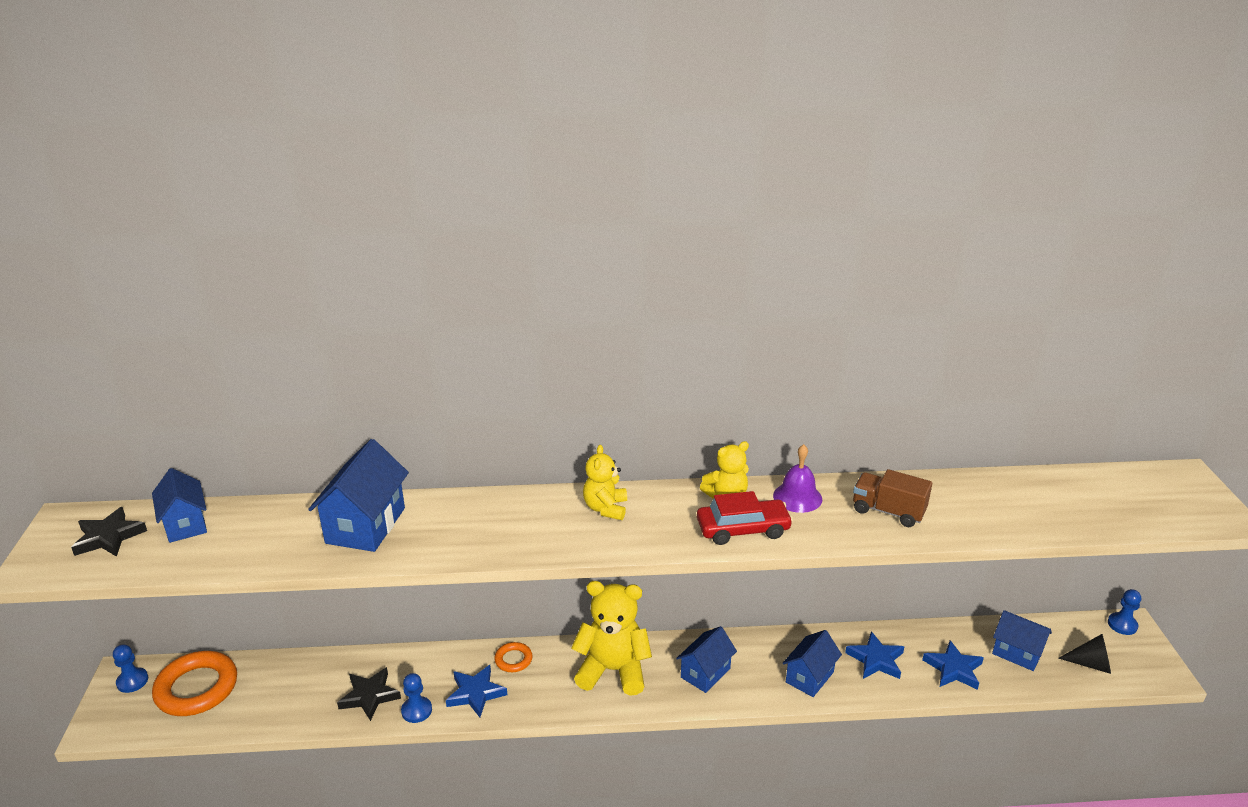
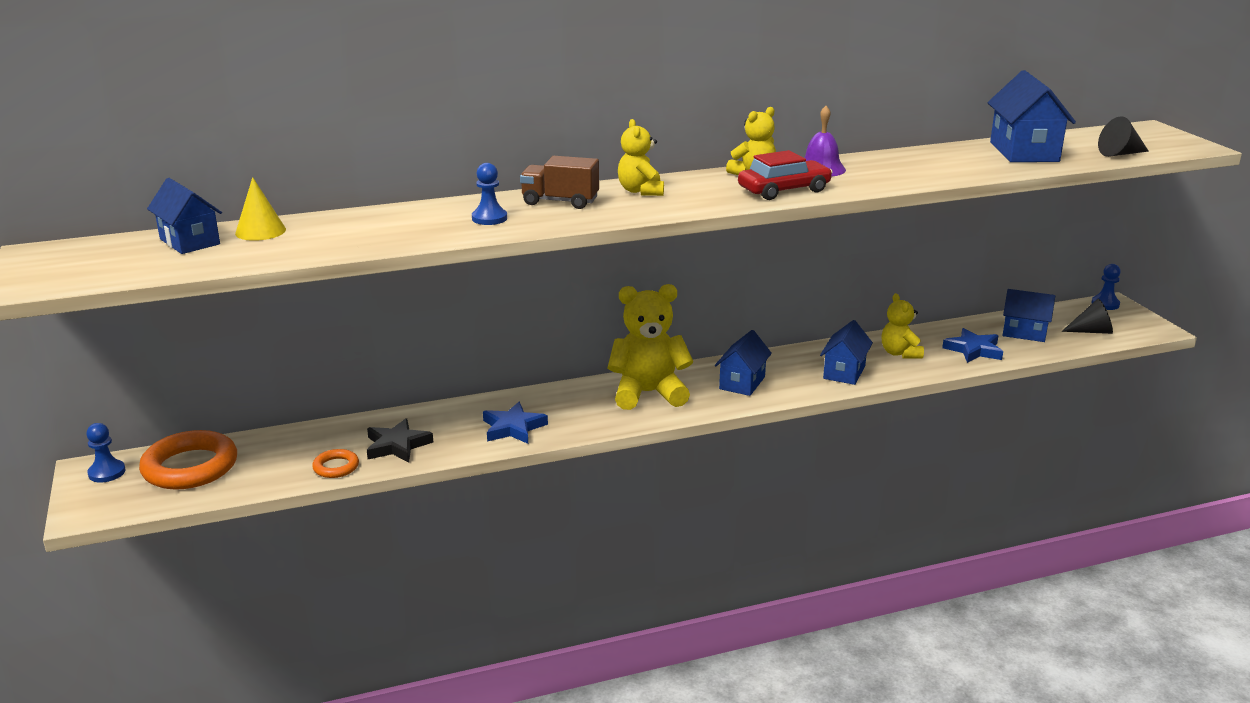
camera: 15 degrees left, 5 degrees down
black star [71,507,147,557] -> none
blue house [308,439,409,552] -> blue house moved to [988,70,1076,162]
blue pawn [401,673,432,723] -> blue pawn moved to [472,163,507,225]
orange ring [494,642,533,672] -> orange ring moved to [312,449,359,478]
blue star [845,631,904,679] -> yellow teddy bear [882,293,924,359]
brown truck [853,469,932,527] -> brown truck moved to [520,156,599,209]
none -> yellow cone [235,177,286,241]
none -> black cone [1098,116,1149,157]

